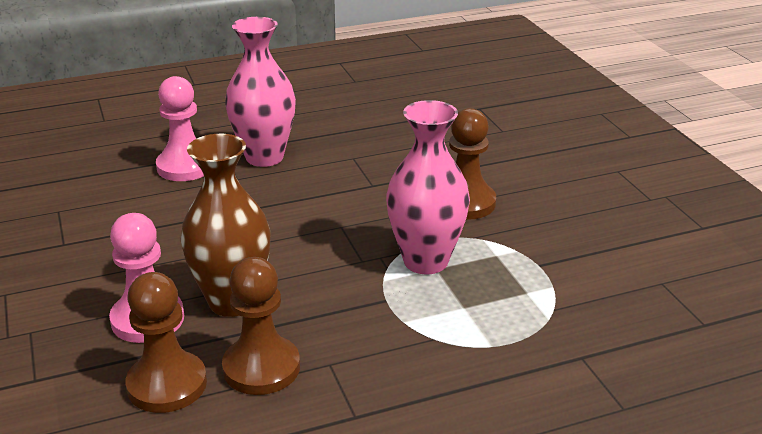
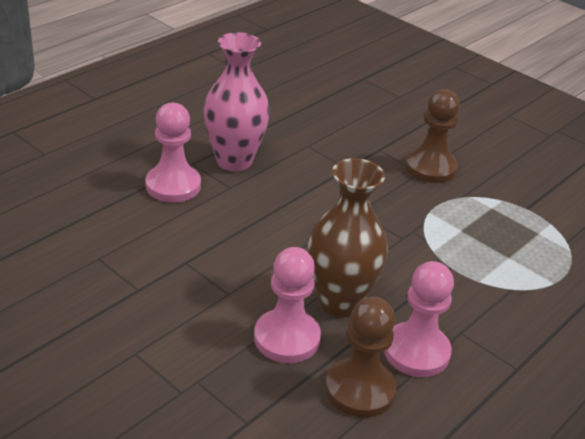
camera: 30 degrees left, 5 degrees up
brown pawn [222,257,300,395] -> pink pawn [384,261,454,377]
pink vase [386,100,470,274] -> none

